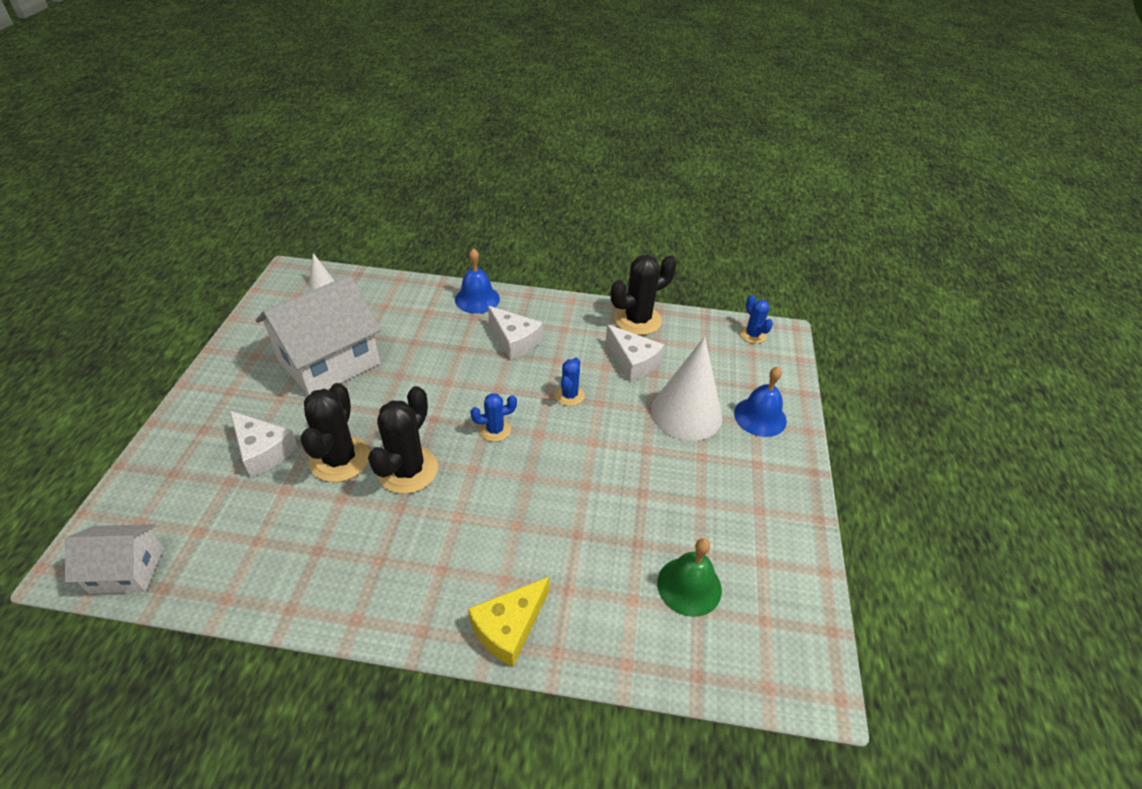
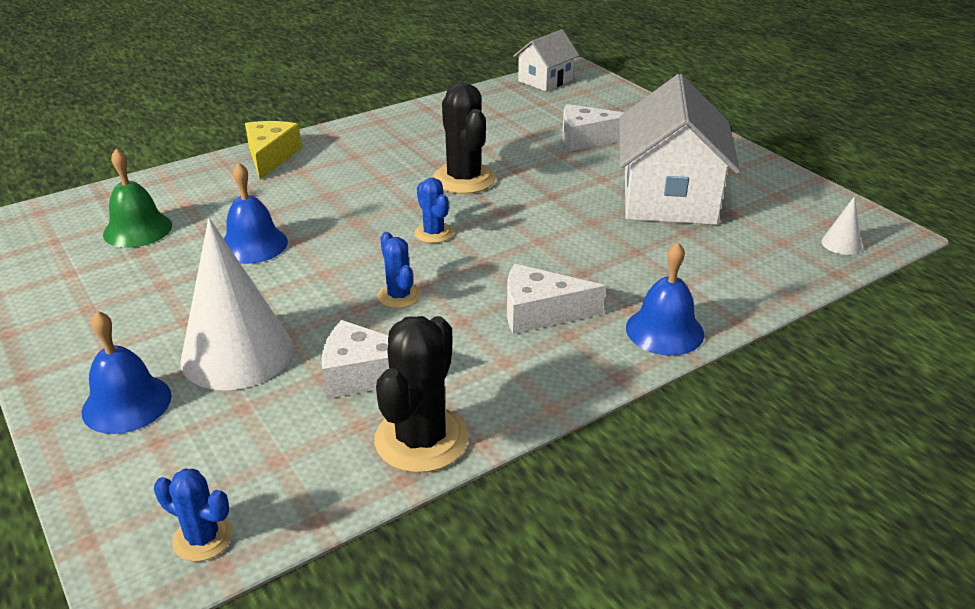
camera: 140 degrees right, 10 degrees down
black cactus [300,383,370,482] -> none
blue cactus [470,393,517,442] -> blue cactus turned 60 degrees counterclockwise [415,178,453,243]
none -> blue bell [224,162,288,264]

